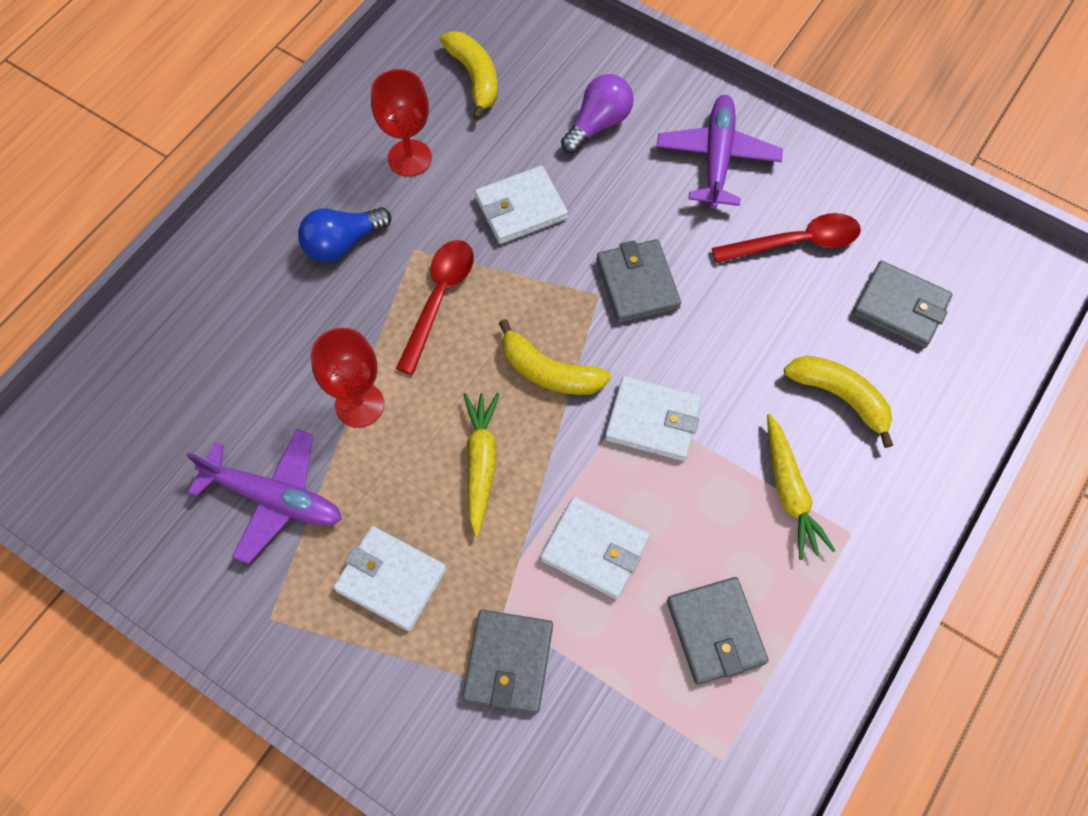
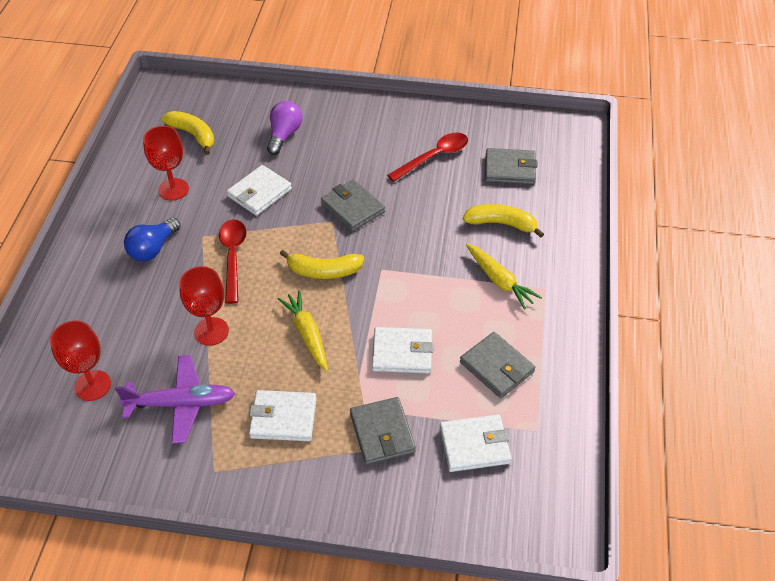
camera: 25 degrees left, 15 degrees down
white wallet [605,376,702,461] -> white wallet moved to [440,414,512,472]
purple plane [657,95,783,209] -> none
none -> red goblet [50,320,111,401]

